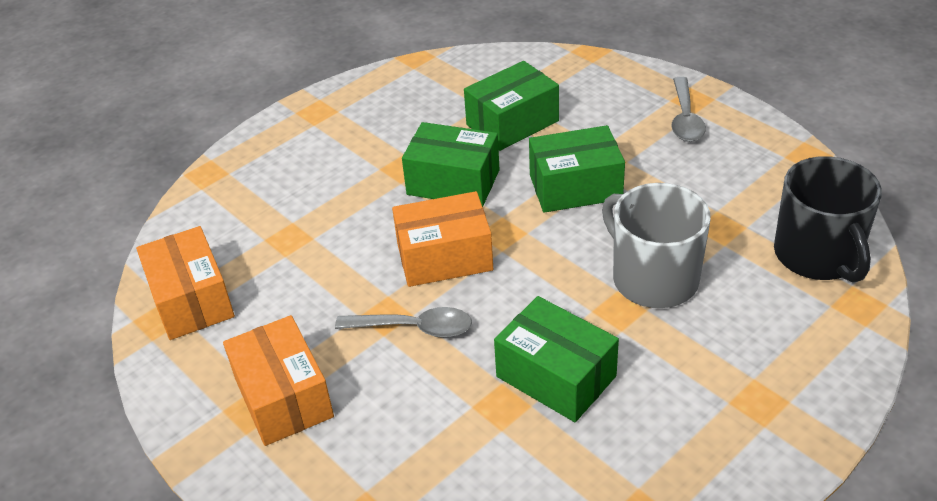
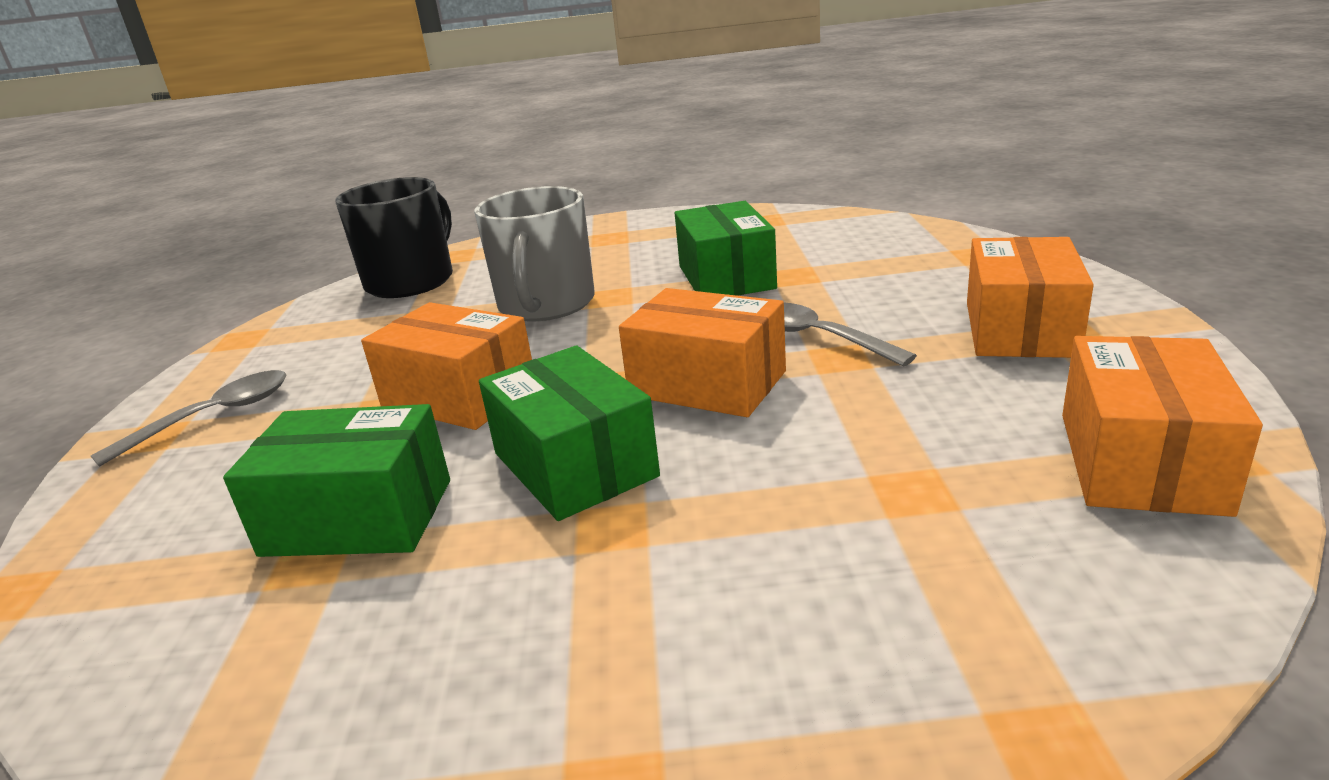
camera: 140 degrees left, 15 degrees down
green box [529,125,625,213] -> orange box [361,302,532,430]

